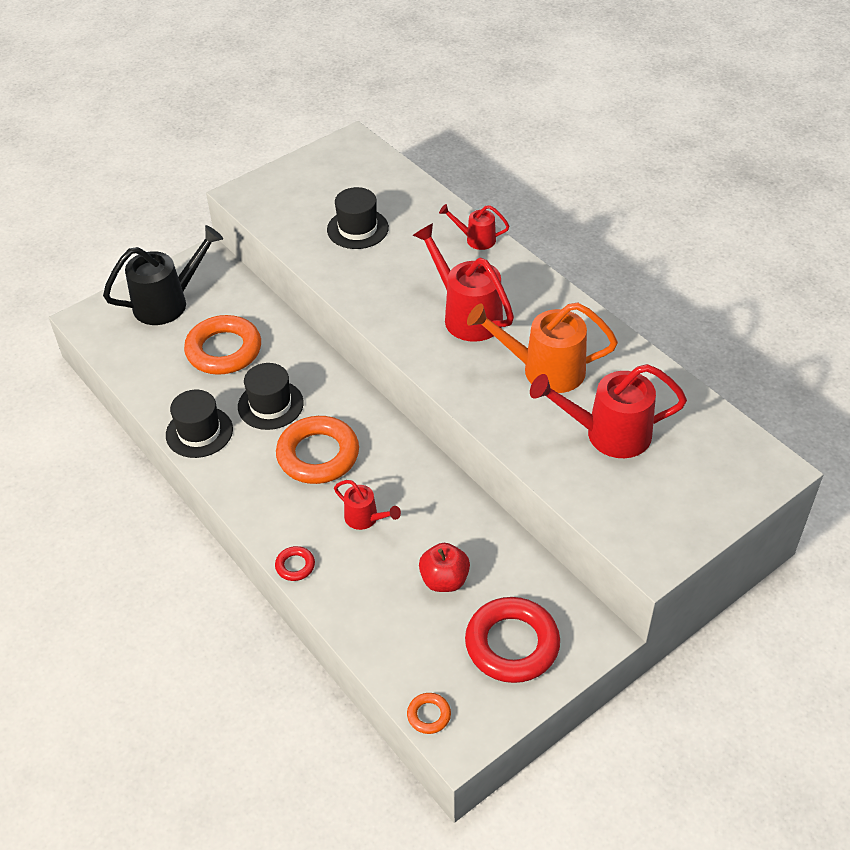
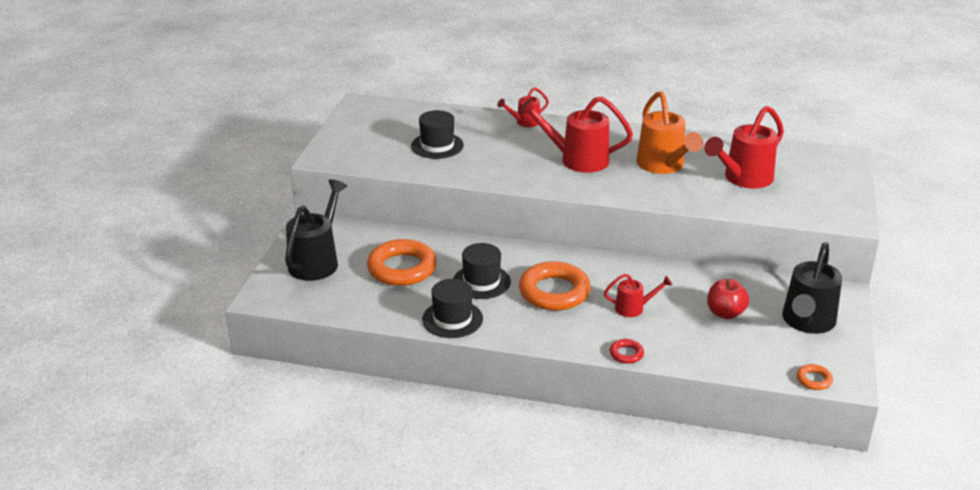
camera: 40 degrees left, 15 degrees down
red ring [465,597,560,683] -> black watering can [782,242,842,334]
orange watering can [467,303,618,393] -> orange watering can turned 75 degrees counterclockwise [636,91,703,174]

